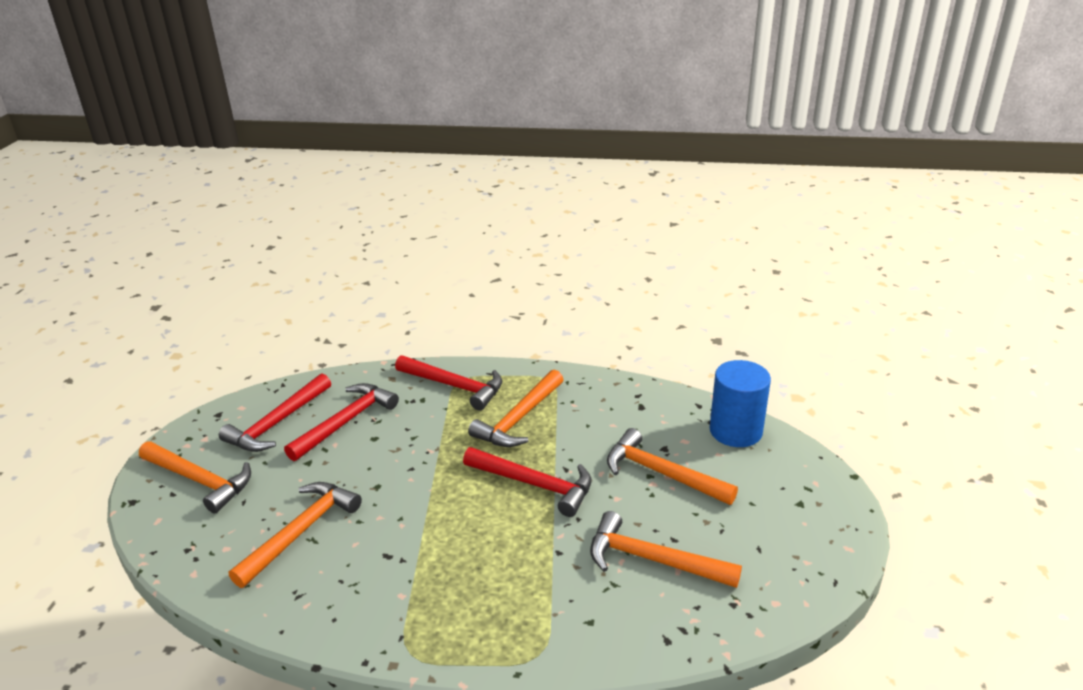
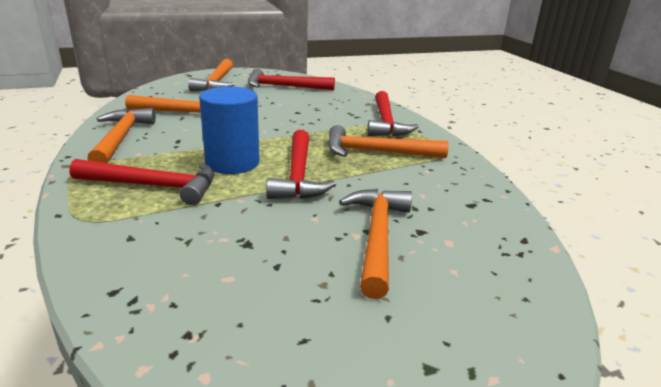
camera: 60 degrees right, 5 degrees down
red hammer [284,383,399,461] -> red hammer moved to [69,159,214,205]
orange hammer [590,511,742,588] -> orange hammer moved to [87,108,156,163]
blue cylinder [709,360,771,447] -> blue cylinder moved to [199,86,260,174]

